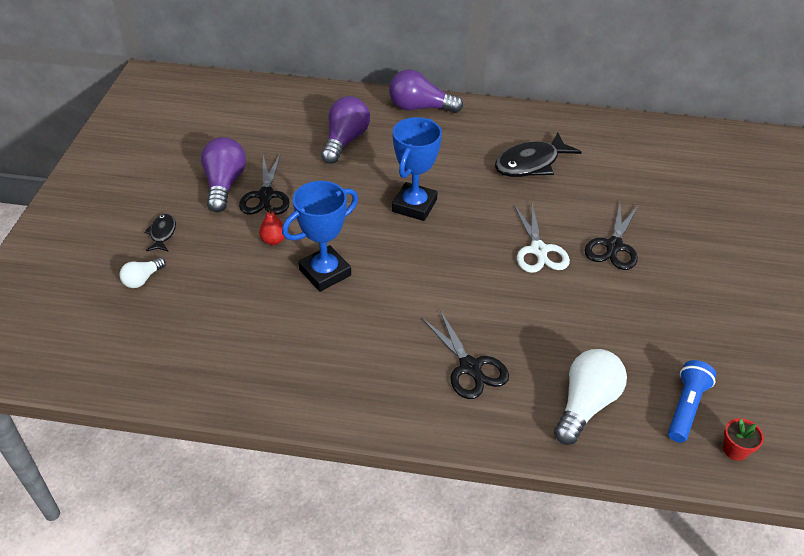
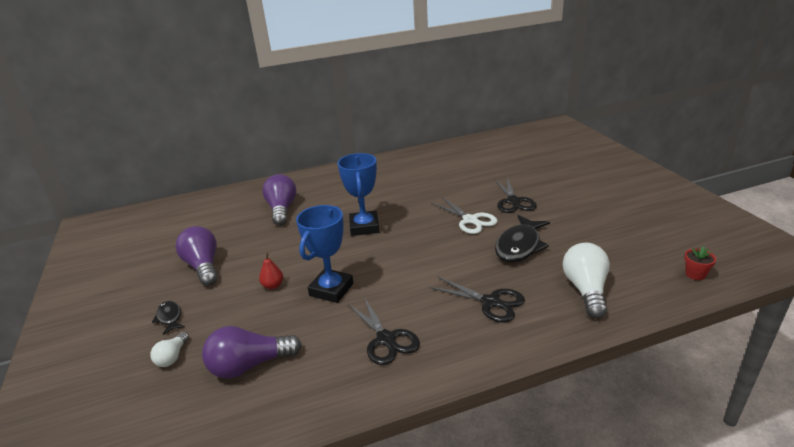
camera: 25 degrees left, 15 degrees down
black scissors [239,153,290,214] -> black scissors moved to [348,297,420,365]
purple light bulb [389,70,463,113] -> purple light bulb moved to [202,326,302,379]
black fish [495,132,582,177] -> black fish moved to [495,215,550,262]
blue flashlight [668,360,716,443] -> none

